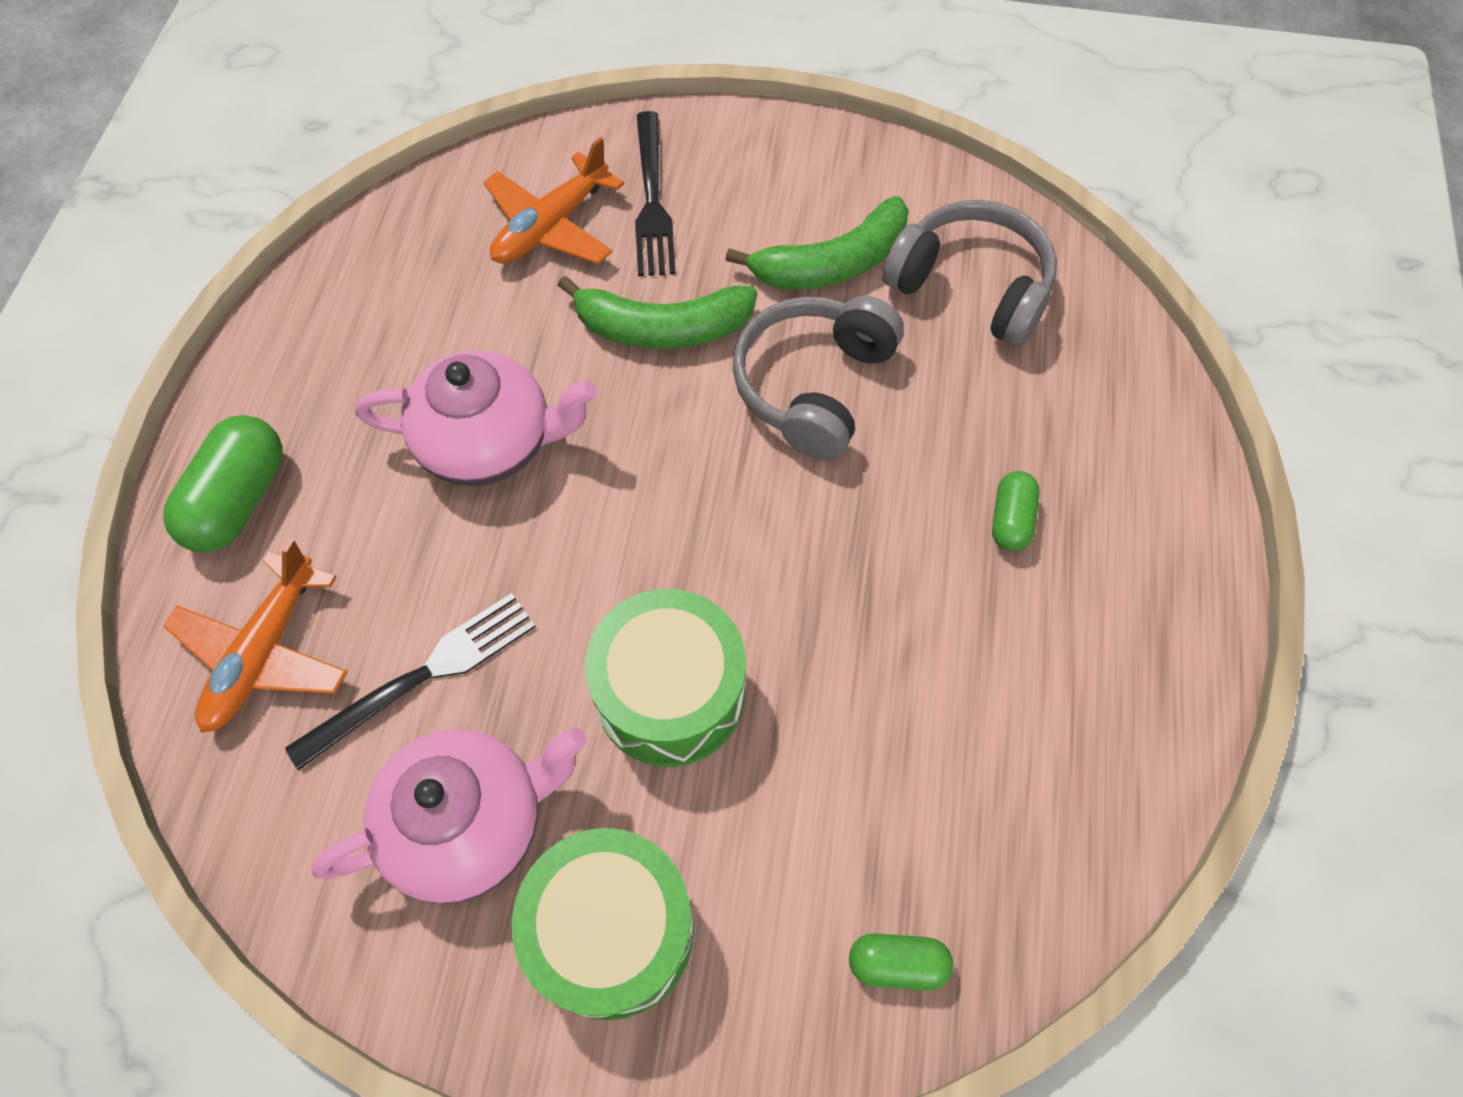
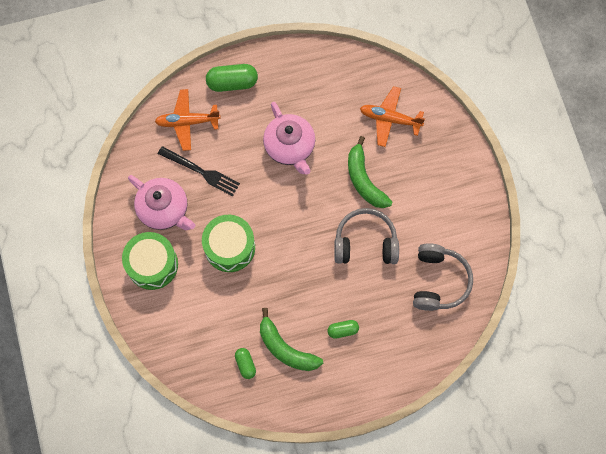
camera: 65 degrees right, 10 degrees up
black fork [635,111,676,276] -> none
green banana [725,196,909,290] -> green banana moved to [260,308,323,371]
green capsule [849,933,953,991] -> green capsule moved to [235,348,256,379]

